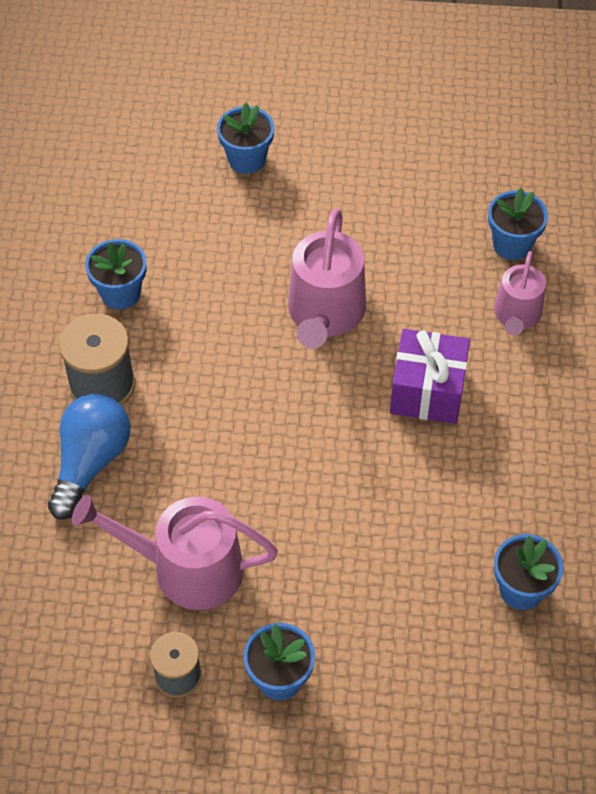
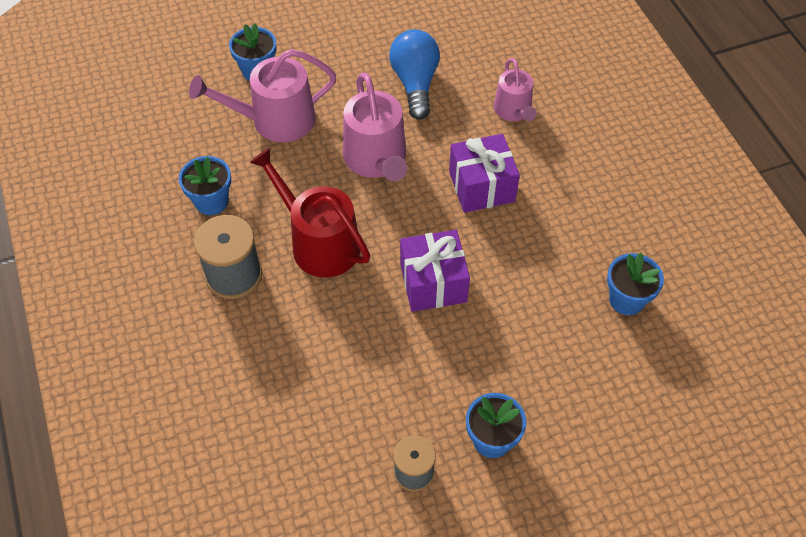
camera: 25 degrees left, 0 degrees up
blue light bulb [48,394,130,520] -> blue light bulb moved to [389,29,440,120]
pink watering can [72,495,278,610] -> pink watering can moved to [189,49,336,142]
blue flower pot [488,188,548,260] -> none
none -> red watering can [249,148,370,278]
none -> purple gift [400,230,470,312]

